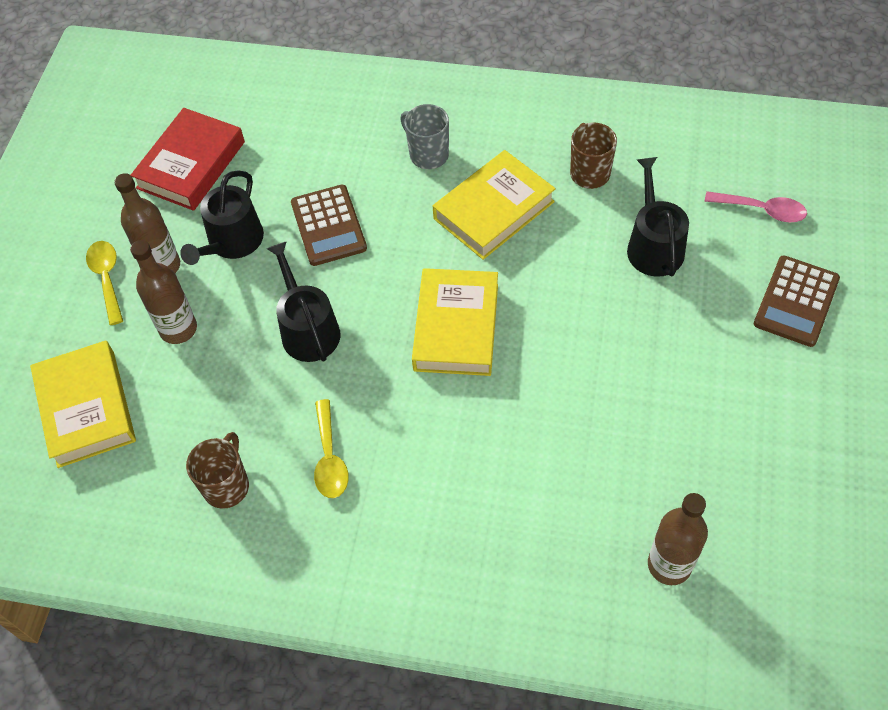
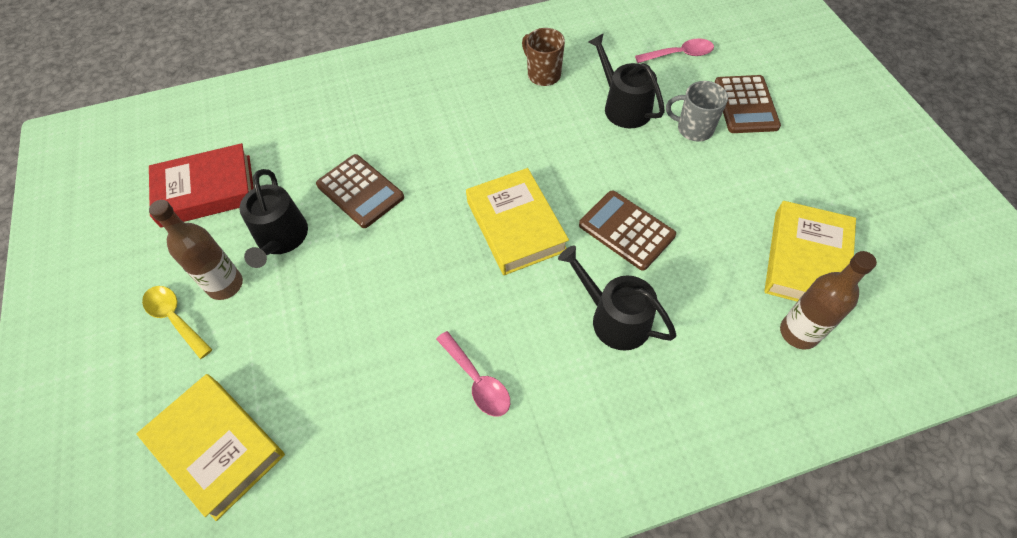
camera: 30 degrees left, 0 degrees up
brown bottle [130,240,197,344] -> none
red book [131,108,245,211] -> red book turned 75 degrees clockwise [149,143,254,228]
brown mug [186,432,249,509] -> none
black watering can [267,241,340,362] -> black watering can moved to [558,245,677,351]
yellow spoon [314,399,349,498] -> pink spoon [436,331,510,417]
grey mug [400,104,449,169] -> grey mug moved to [666,81,728,142]
yellow book [433,150,556,260] -> yellow book moved to [764,201,856,301]
none -> brown calculator [579,191,676,271]

